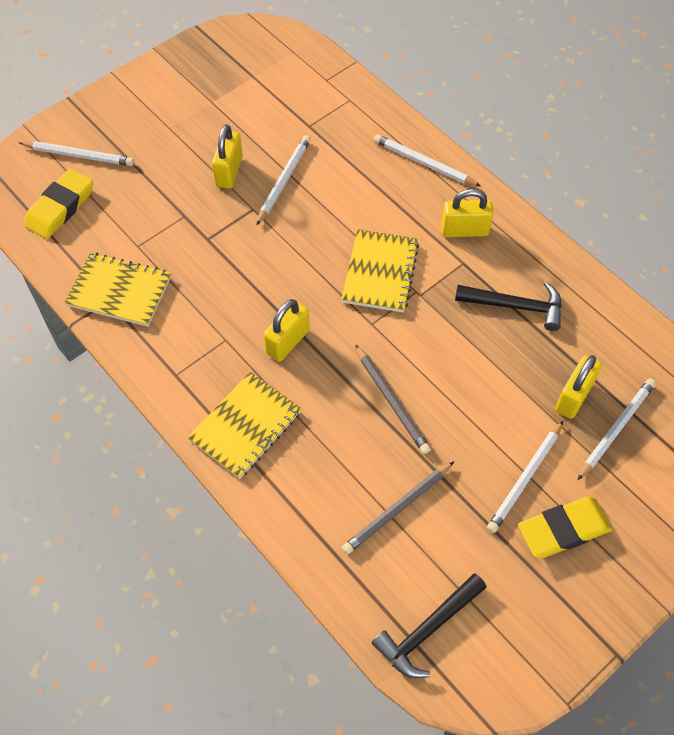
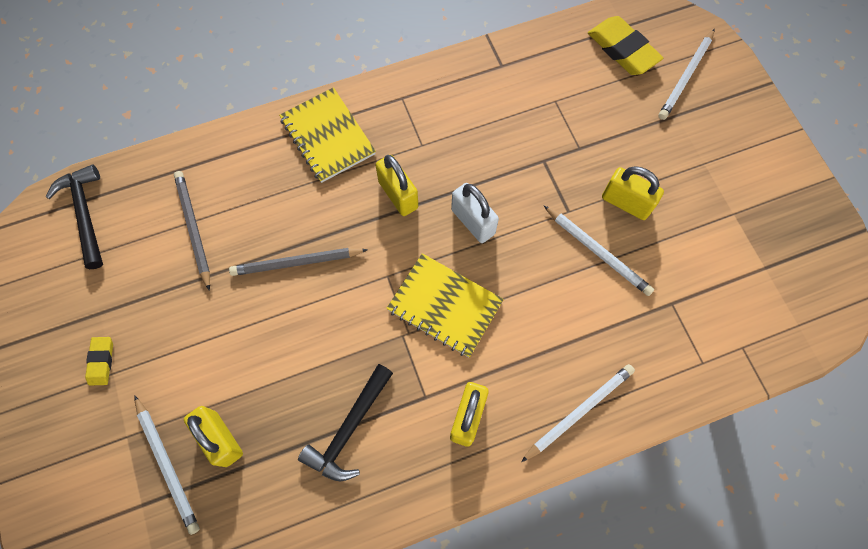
camera: 110 degrees right, 10 degrees up
yellow notebook [64,253,171,327] -> none
white pencil [487,421,563,533] -> none
yellow eraser [518,496,612,558] -> yellow eraser [85,337,113,385], size x0.53
none -> white padlock [451,183,499,243]

